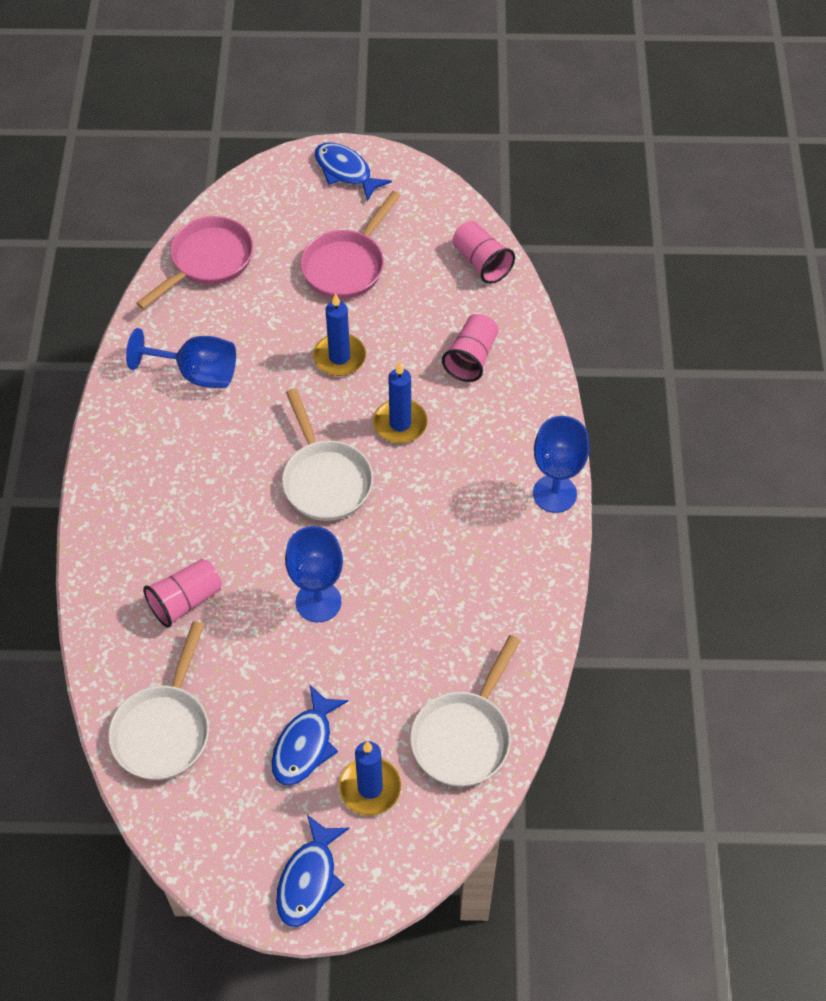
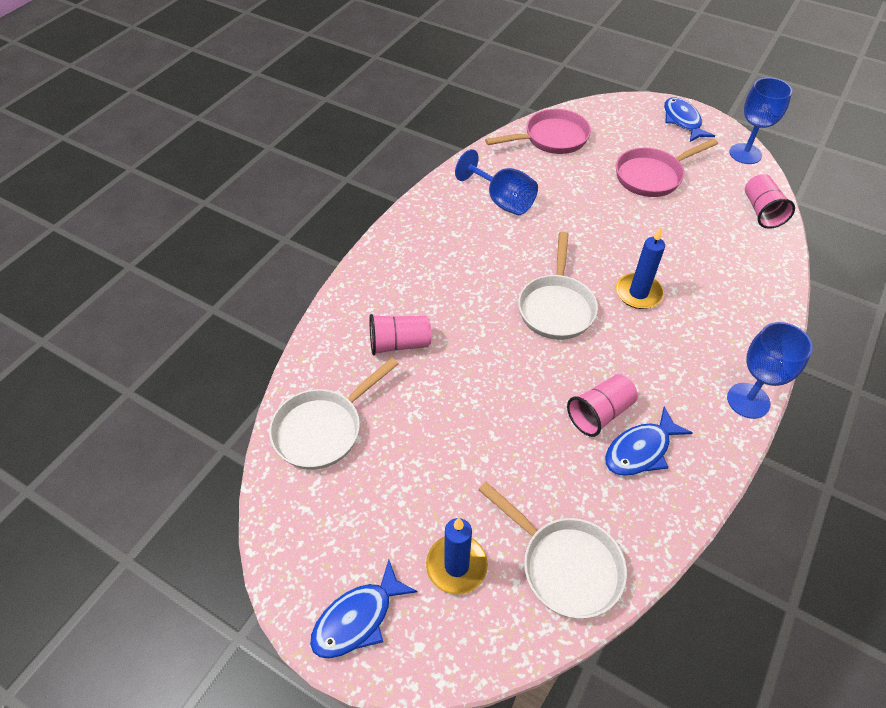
camera: 30 degrees right, 5 degrees down
blue fish [271,685,348,786] -> blue fish moved to [605,406,693,476]
blue goblet [285,526,343,623] -> blue goblet moved to [729,78,792,164]
blue candle [313,293,366,376] -> none
white pan [410,635,520,787] -> white pan turned 105 degrees counterclockwise [478,482,627,619]
pink cup [442,314,498,382] -> pink cup moved to [567,374,638,437]

